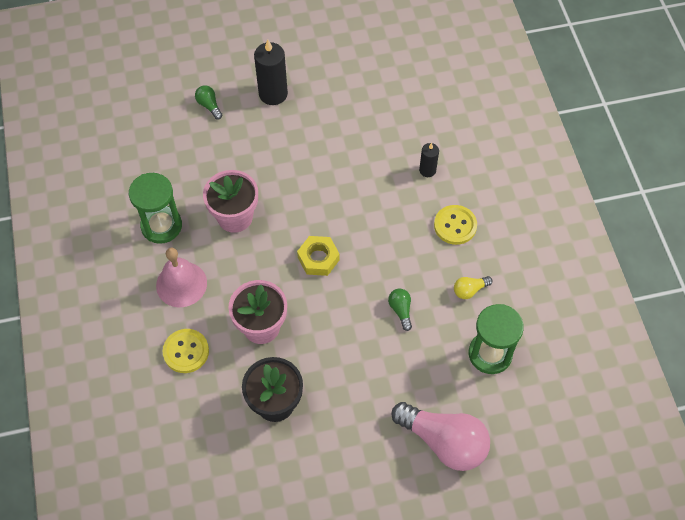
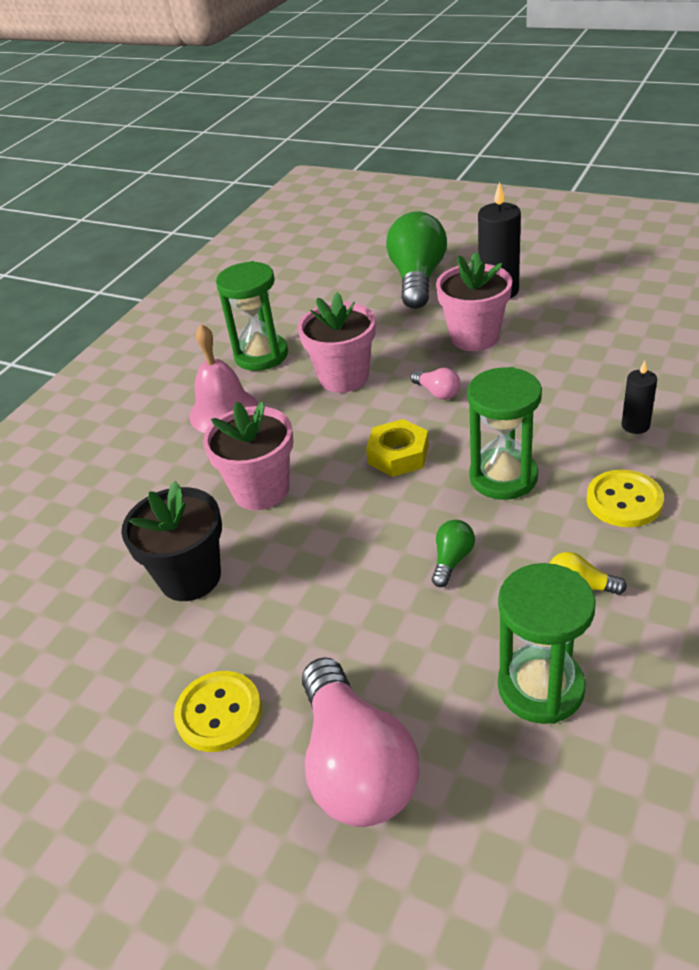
camera: 45 degrees right, 20 degrees down
yellow button [163,329,209,373] -> yellow button moved to [174,671,262,752]
green light bulb [195,85,222,119] -> green light bulb [386,211,447,309], size x2.28
none -> pink light bulb [411,368,460,400]
none -> pink flower pot [436,252,512,351]
none -> green hourglass [467,367,542,500]

